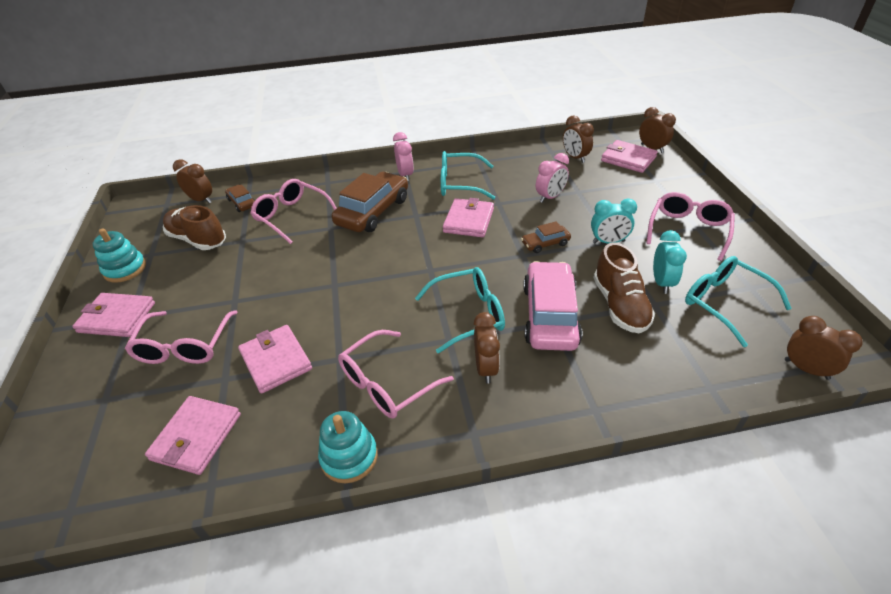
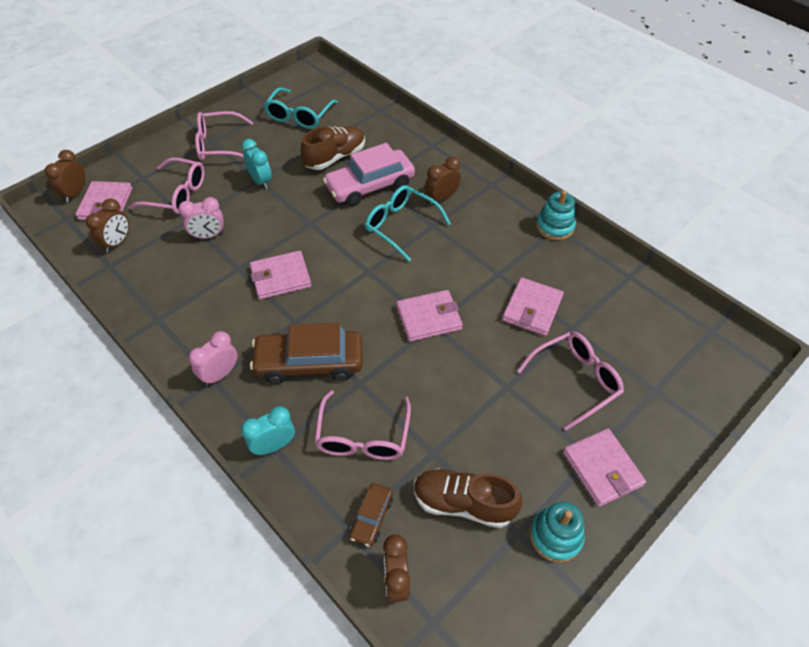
camera: 125 degrees left, 10 degrees up
pink wallet [145,396,241,475] -> pink wallet moved to [396,290,463,342]
brown shoe [163,205,226,250] -> brown shoe turned 105 degrees clockwise [414,468,522,528]
pink glasses [338,330,454,419] -> pink glasses moved to [128,158,205,214]
turquoise glasses [441,151,495,200] -> none
brown car [521,221,571,253] -> none
pink clock [536,153,569,203] -> pink clock turned 150 degrees clockwise [178,197,224,239]
turquoise clock [653,230,687,294] -> turquoise clock moved to [241,406,295,455]
brown clock [785,316,863,380] -> none

